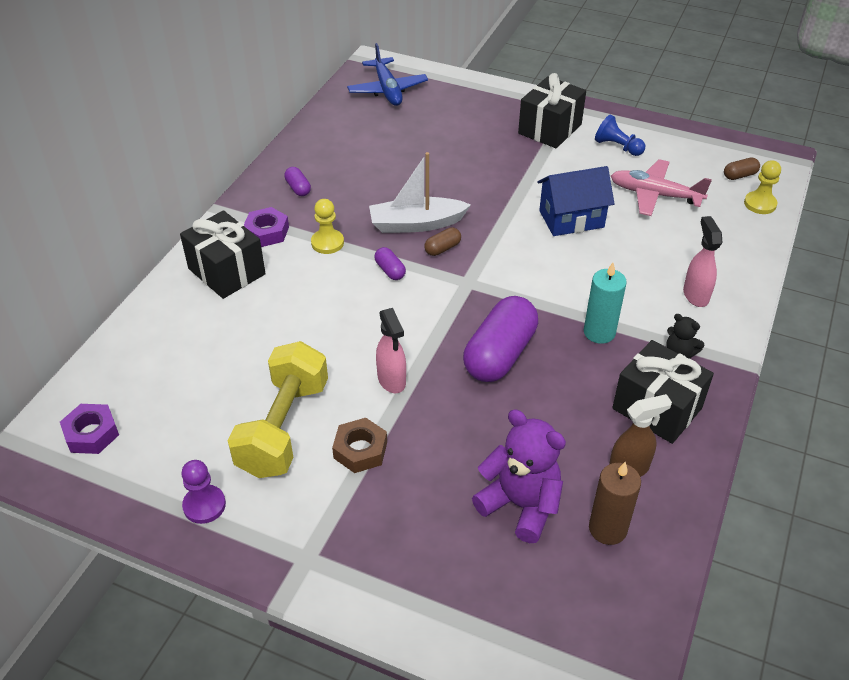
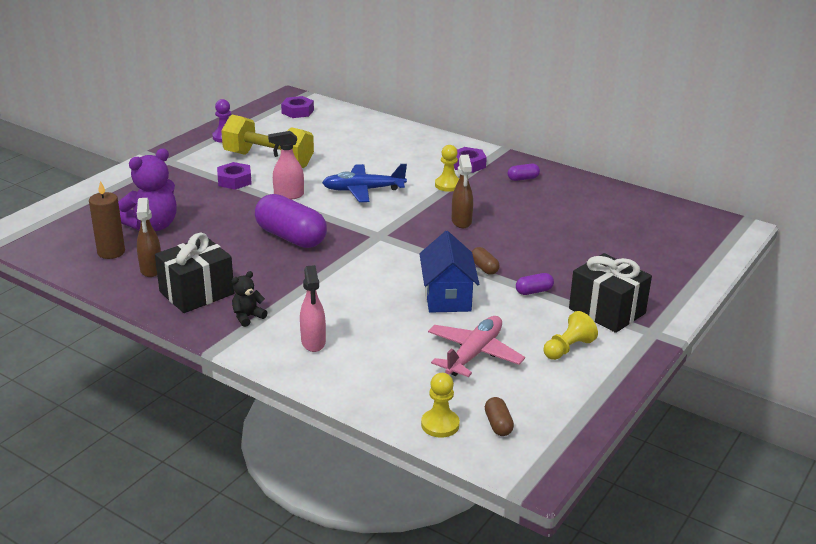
camera: 100 degrees right, 15 degrees down
black gift [180,210,266,299] -> none
brown nut [332,418,387,473] -> purple nut [217,162,252,189]
blue plane [347,43,428,106] -> blue plane moved to [322,164,407,202]
white boat [369,152,471,233] -> brown spray bottle [452,155,473,228]
purple capsule [374,247,406,280] -> purple capsule moved to [516,273,554,295]
brown capsule [424,227,461,256] -> brown capsule moved to [472,247,500,275]
turquoise candle [584,263,627,344] -> none
blue pawn [595,114,645,156] -> yellow pawn [543,311,598,360]
pink spray bottle [683,216,723,307] -> pink spray bottle turned 75 degrees clockwise [300,265,326,352]

